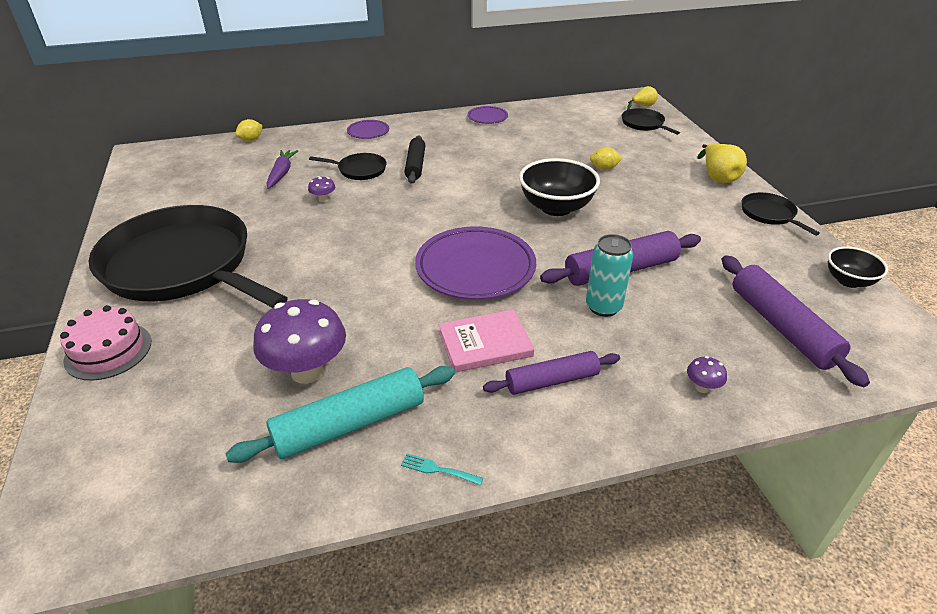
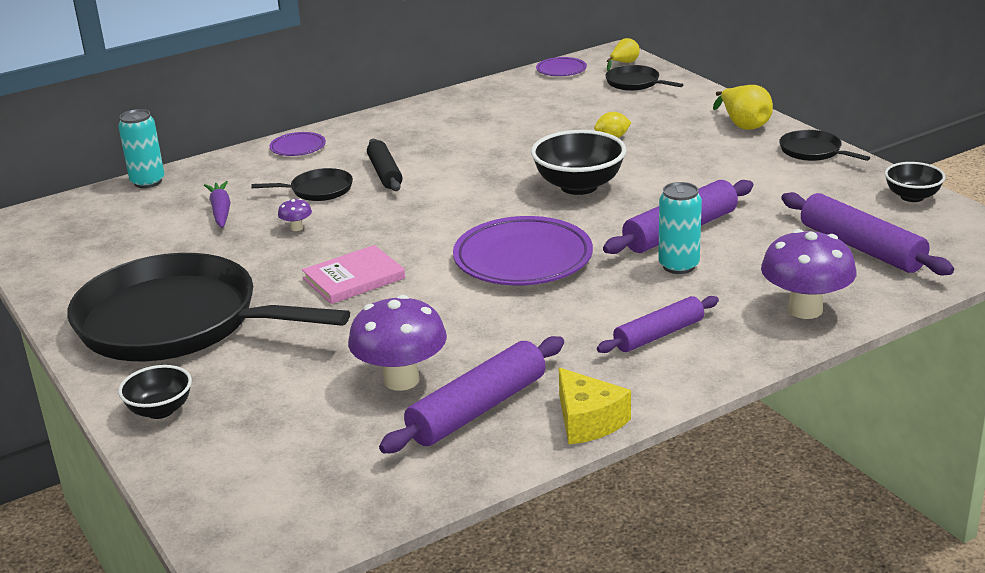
camera: 15 degrees left, 10 degrees down
pink cake [60,305,151,381] -> black bowl [118,365,192,419]
turquoise rolling pin [225,366,455,463] -> purple rolling pin [379,336,564,453]
yellow lemon [235,119,263,141] -> turquoise can [118,109,165,188]
turquoise fork [401,453,483,485] -> yellow cheese [559,368,631,445]
pink book [438,310,534,373] -> pink book moved to [302,245,405,304]
purple plate [467,106,508,124] -> purple plate moved to [536,57,587,76]
purple mushroom [687,356,727,393] -> purple mushroom [761,229,857,319], size x2.35

